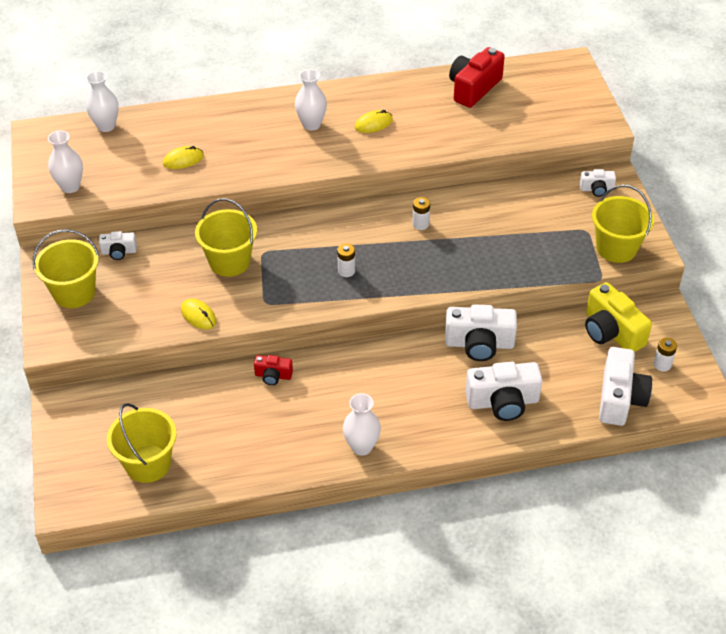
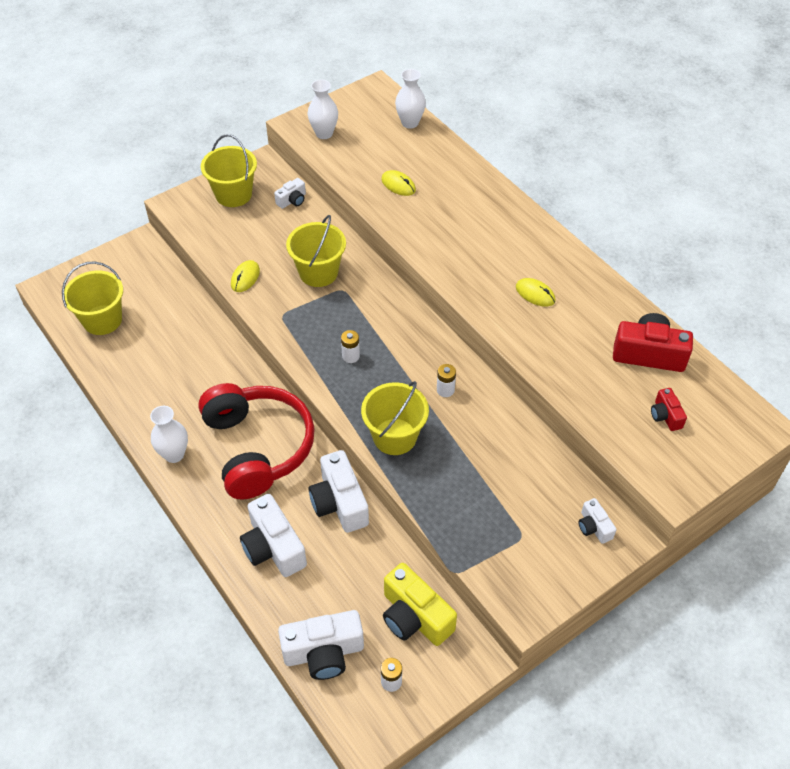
camera: 65 degrees right, 5 degrees up
white camera [99,231,137,260] -> white camera turned 105 degrees counterclockwise [274,178,306,209]
red camera [254,355,293,385] -> red camera moved to [651,388,687,431]
white vase [295,69,327,131] -> none
yellow camera [585,282,652,352] -> yellow camera turned 75 degrees counterclockwise [383,563,457,646]
yellow bucket [592,185,654,263] -> yellow bucket moved to [361,381,429,455]
none -> red headphones [198,383,315,500]

